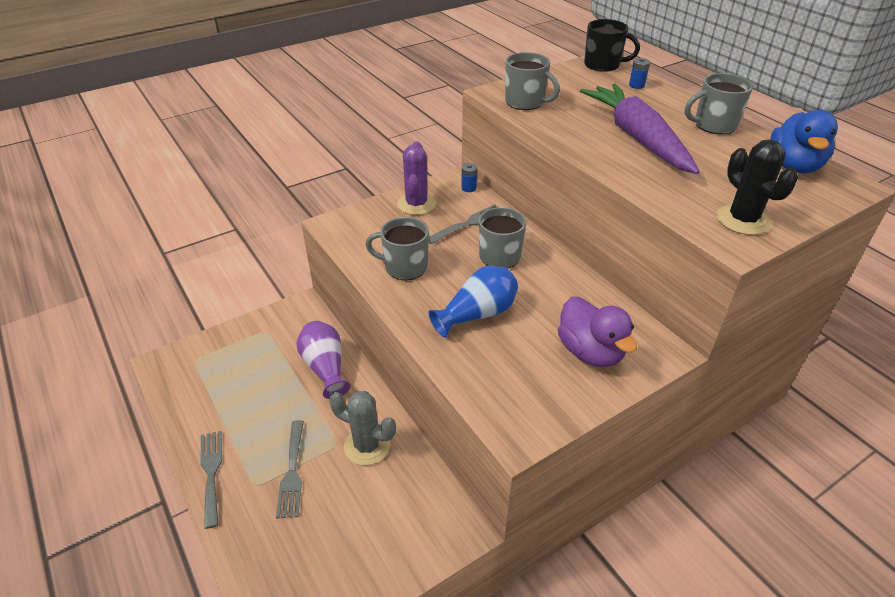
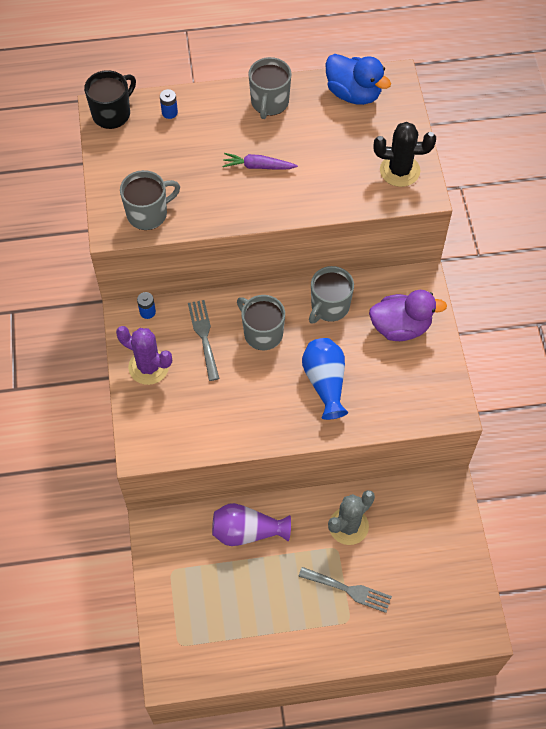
camera: 65 degrees left, 20 degrees up
grey fork [200,431,222,529] -> none
grey mug [365,217,429,280] -> grey mug moved to [309,266,354,324]
purple carrot [580,83,700,174] -> purple carrot [223,153,298,170], size x0.44

